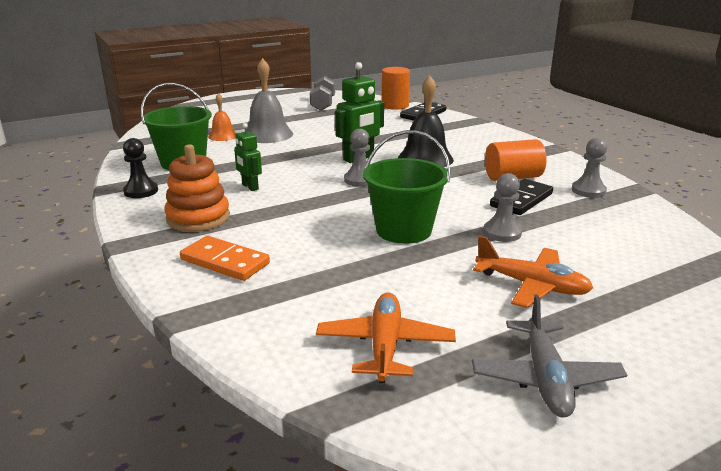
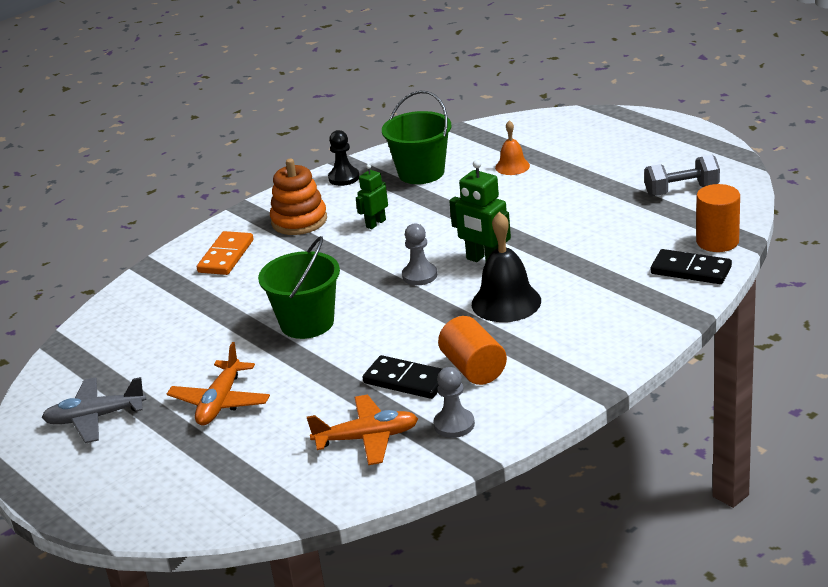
camera: 80 degrees right, 5 degrees up
grey bell [246,58,293,143] -> none
orange plane [316,292,456,383] -> orange plane moved to [307,395,418,465]
grey pawn [483,173,522,242] -> none

